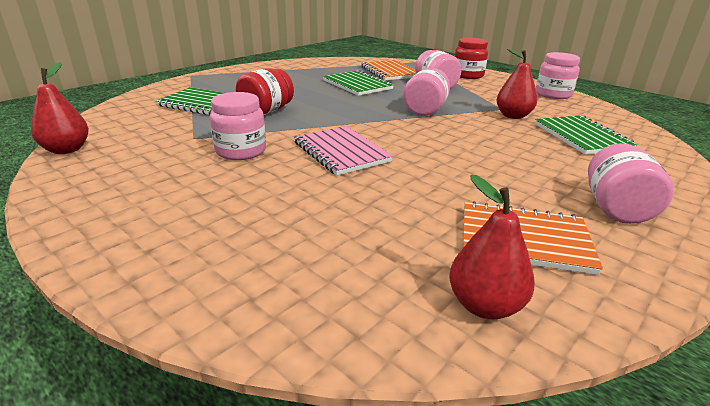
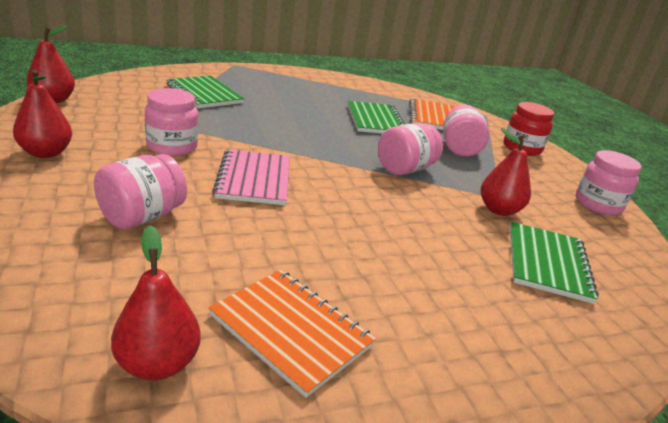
camera: 25 degrees right, 0 degrees up
red jar [236,68,294,115] -> none
pink jar [588,143,674,224] -> pink jar moved to [94,154,187,229]
none -> red pear [13,69,72,158]

